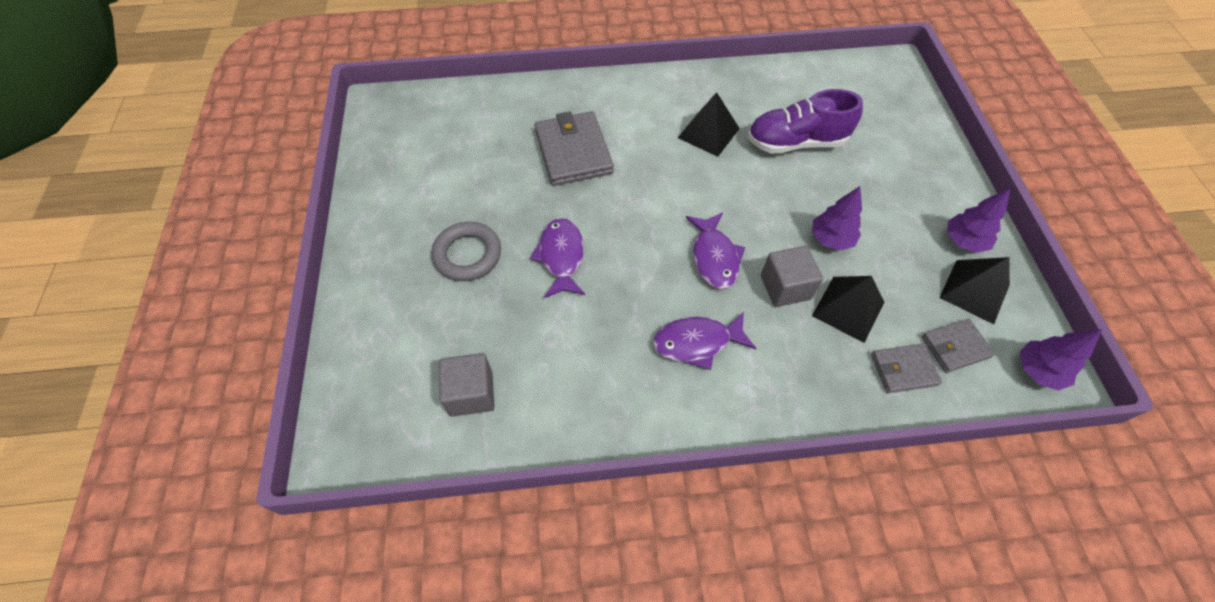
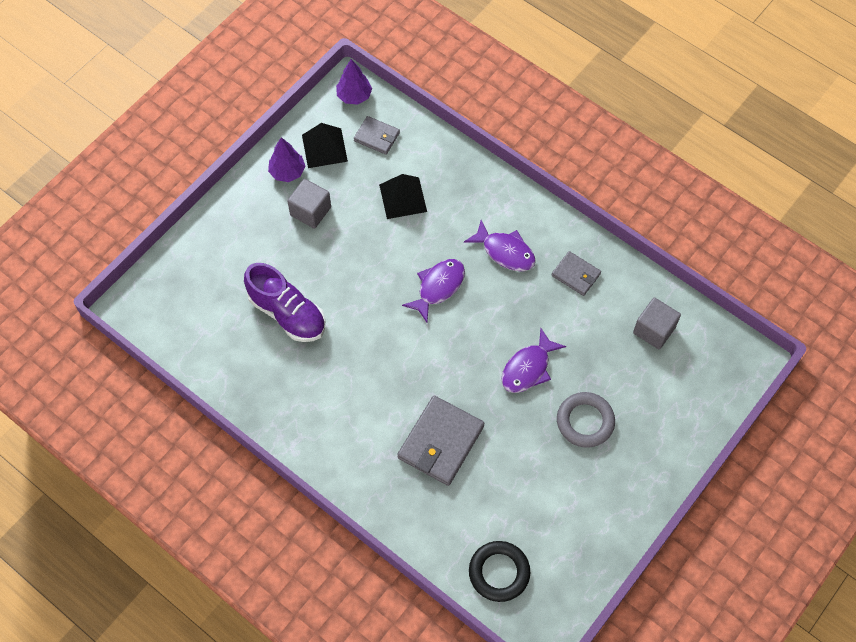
camera: 135 degrees left, 5 degrees up
black pyramid [678,92,740,157] -> none
grey cube [761,246,823,307] -> grey cube moved to [287,179,331,229]
purple tree [812,186,862,251] -> none
grey wallet [871,344,942,393] -> grey wallet moved to [552,251,601,296]
none -> black ring [469,541,530,602]

